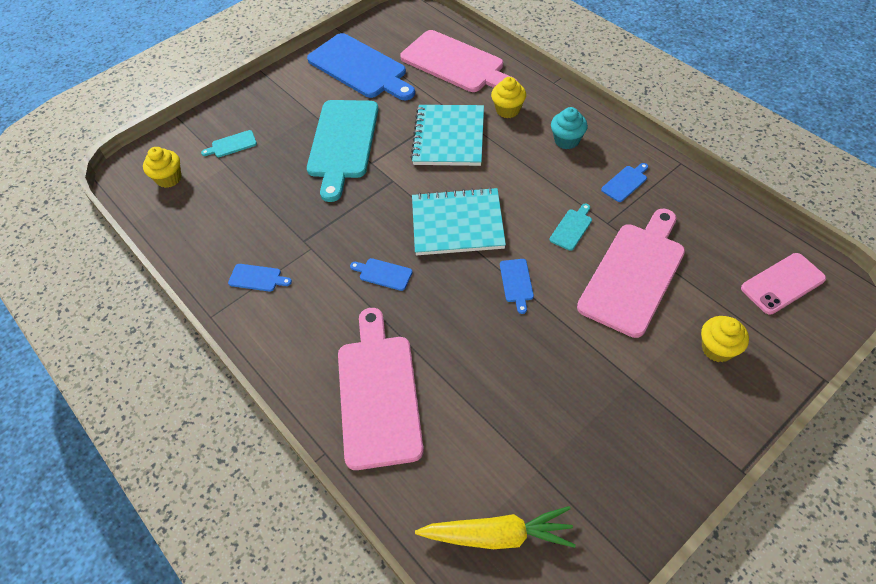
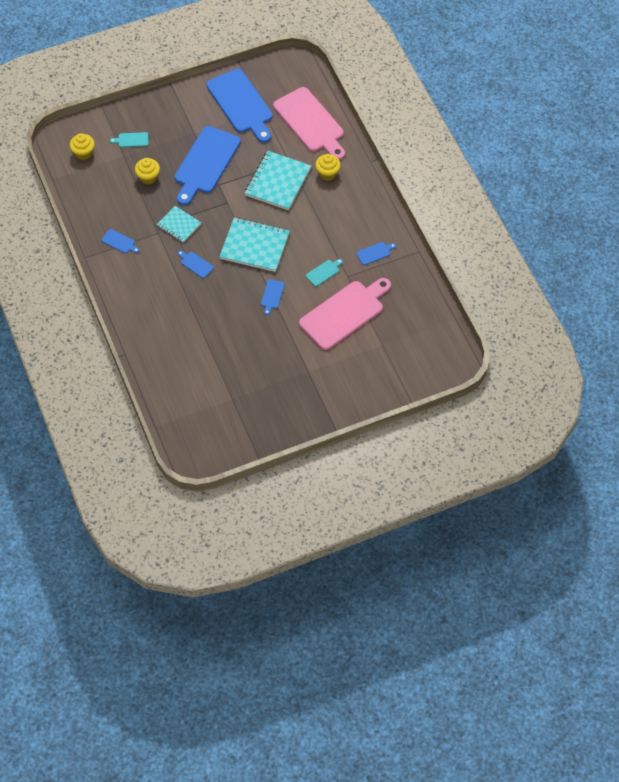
camera: 15 degrees right, 5 degrees up
turquoise cutting board [307,100,378,202] -> blue cutting board [175,126,241,205]
pink cutting board [338,308,424,470] -> none
yellow carrot [415,506,576,549] -> none
turquoise cupcake [551,107,588,149] -> none
yellow cupcake [701,316,749,362] -> yellow cupcake moved to [135,158,160,185]
pink phone [741,253,826,315] -> none
none -> turquoise notebook [157,206,201,243]

